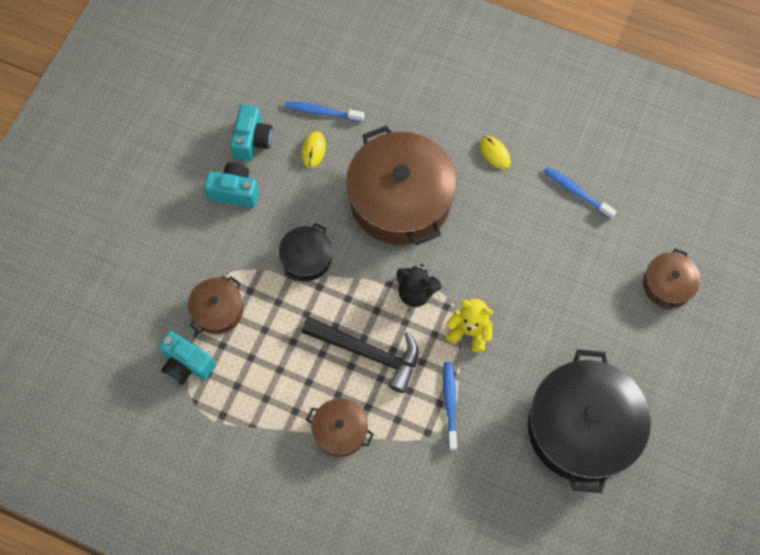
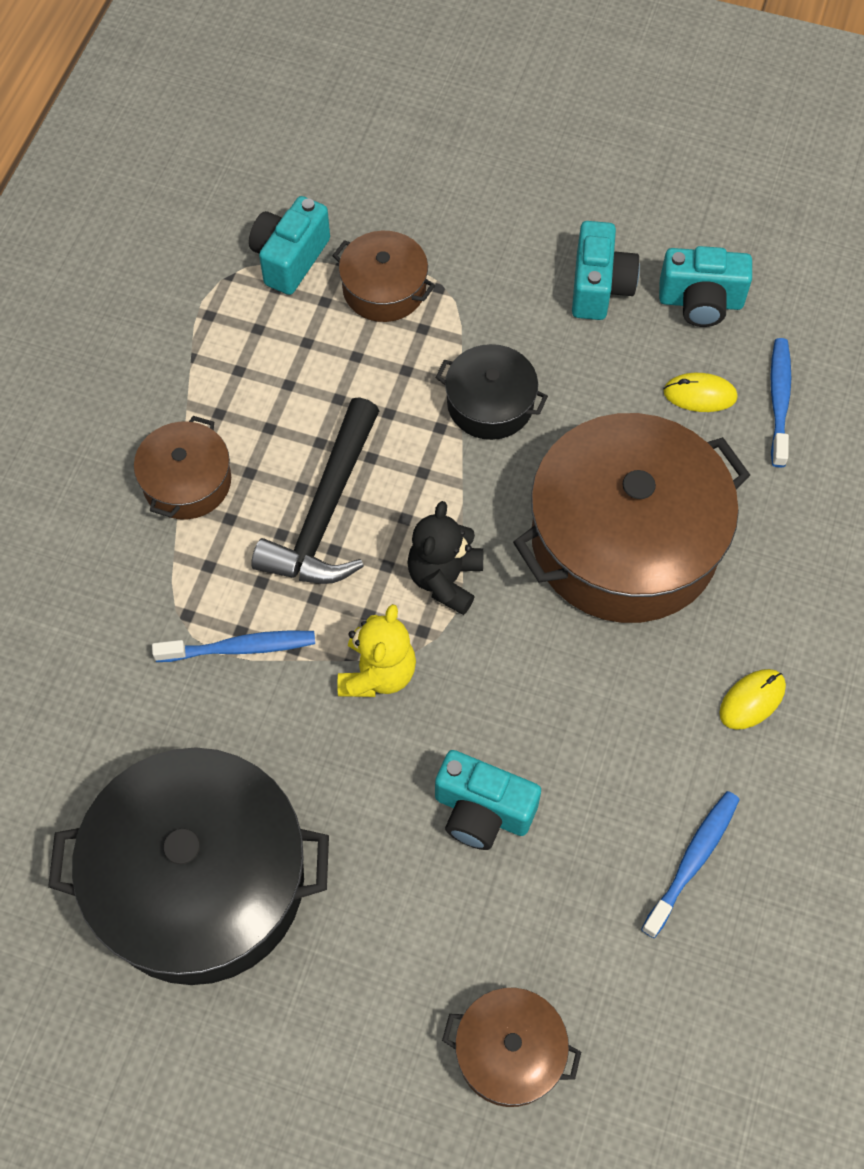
camera: 85 degrees right, 5 degrees down
none -> turquoise camera [435,750,541,850]

